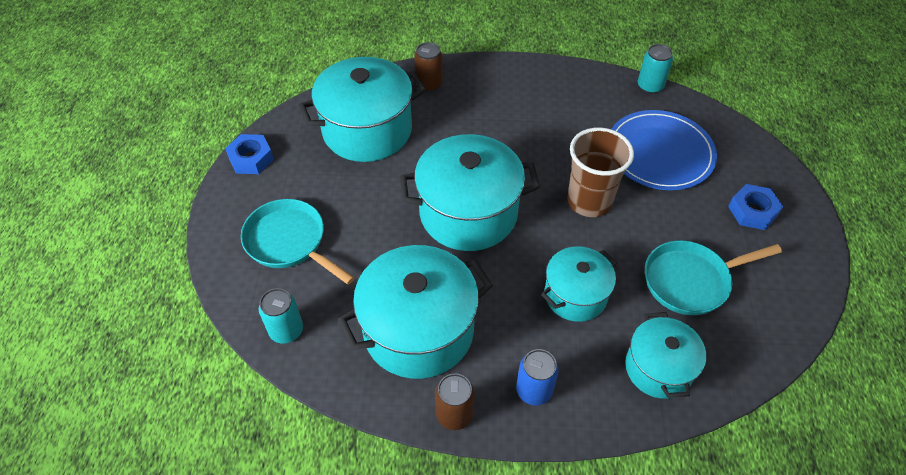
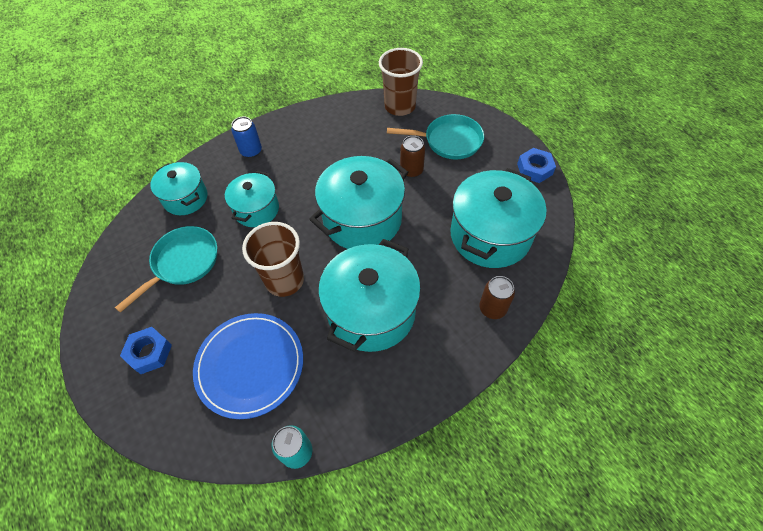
camera: 145 degrees right, 5 degrees up
turquoise can [259,288,303,343] -> brown cup [379,48,423,116]
turquoise pot [338,245,493,379] -> turquoise pot moved to [318,239,421,352]
brown can [435,373,475,430] -> brown can moved to [400,136,425,178]

